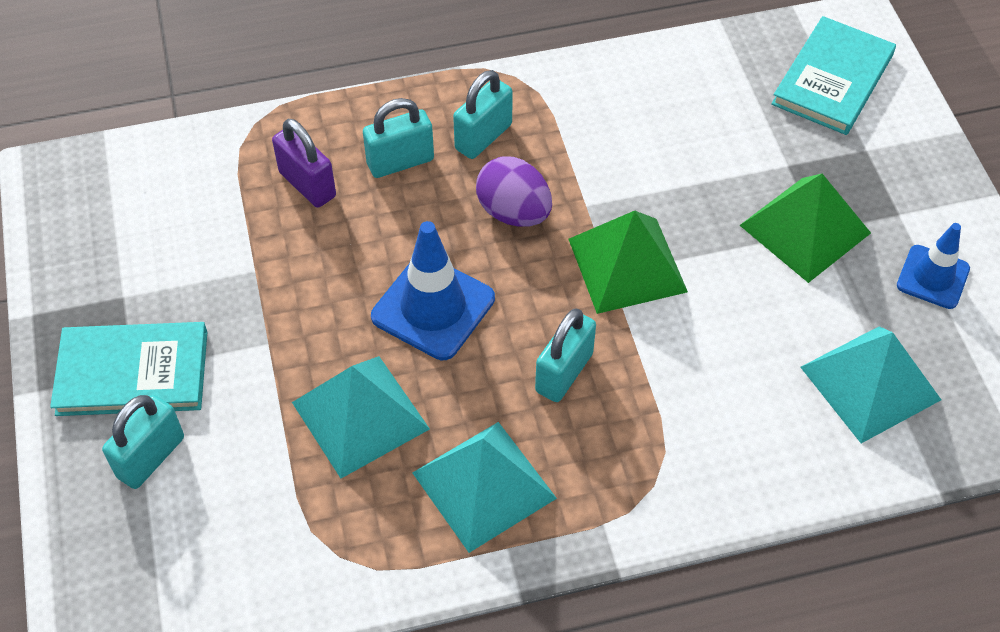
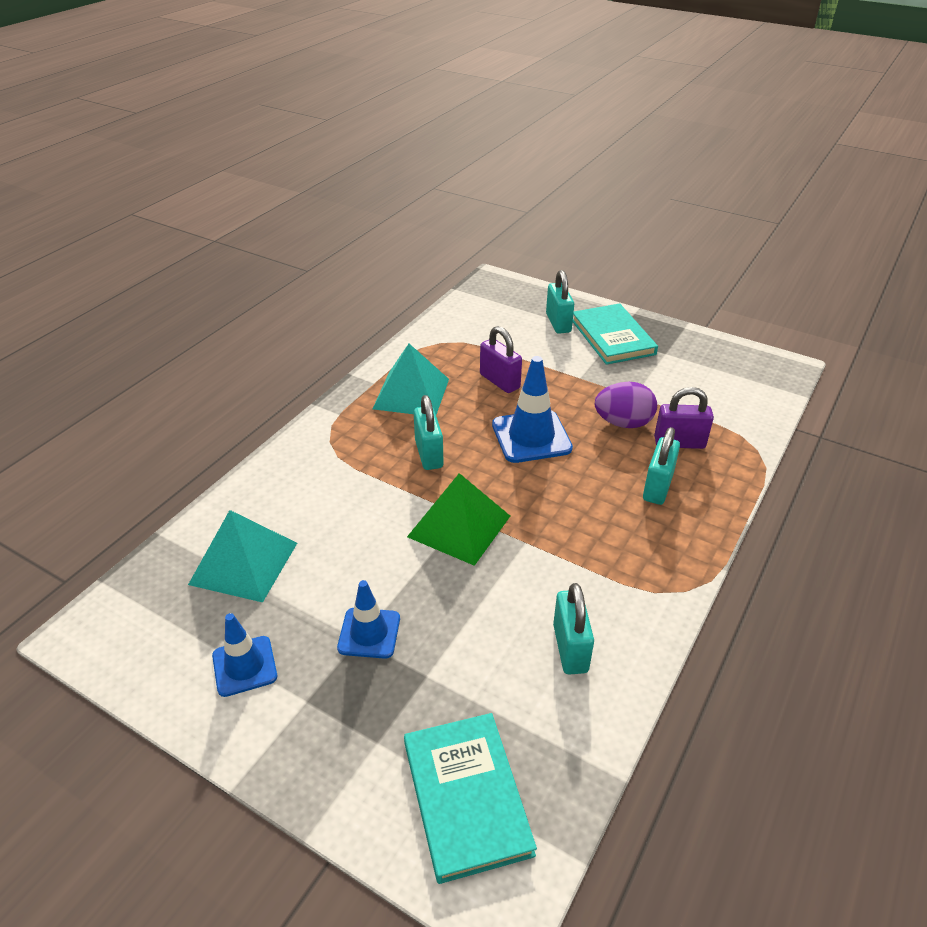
camera: 135 degrees right, 15 degrees down
turquoise book [50,322,207,416] -> turquoise book turned 60 degrees counterclockwise [573,303,658,365]
turquoise pyramid [292,356,430,478] -> purple padlock [480,326,522,393]
turquoise padlock [453,70,513,159] -> turquoise padlock moved to [553,583,594,675]
purple egg [476,156,552,227] -> purple egg moved to [595,382,657,428]
green pyramid [739,174,871,283] -> blue traffic cone [337,580,400,659]

